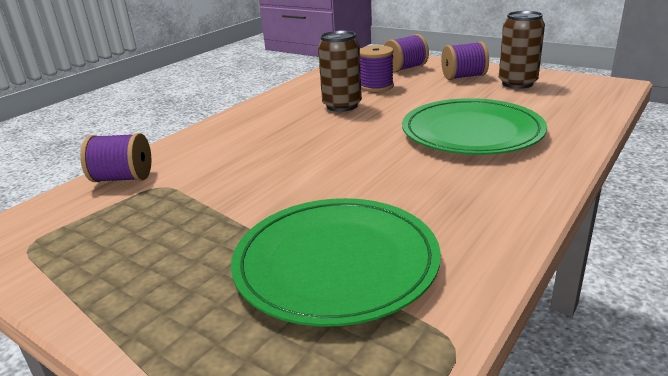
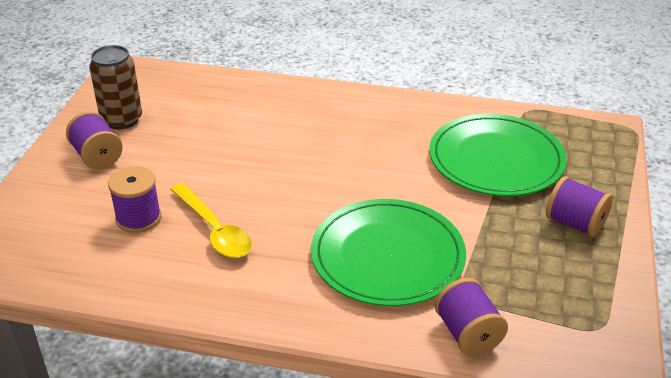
camera: 115 degrees left, 10 degrees up
brown can [318,30,362,112] -> yellow spoon [170,183,252,258]
purple spool [384,34,429,72] -> purple spool moved to [546,176,613,237]
green plate [402,98,547,155] -> green plate moved to [311,199,466,306]

